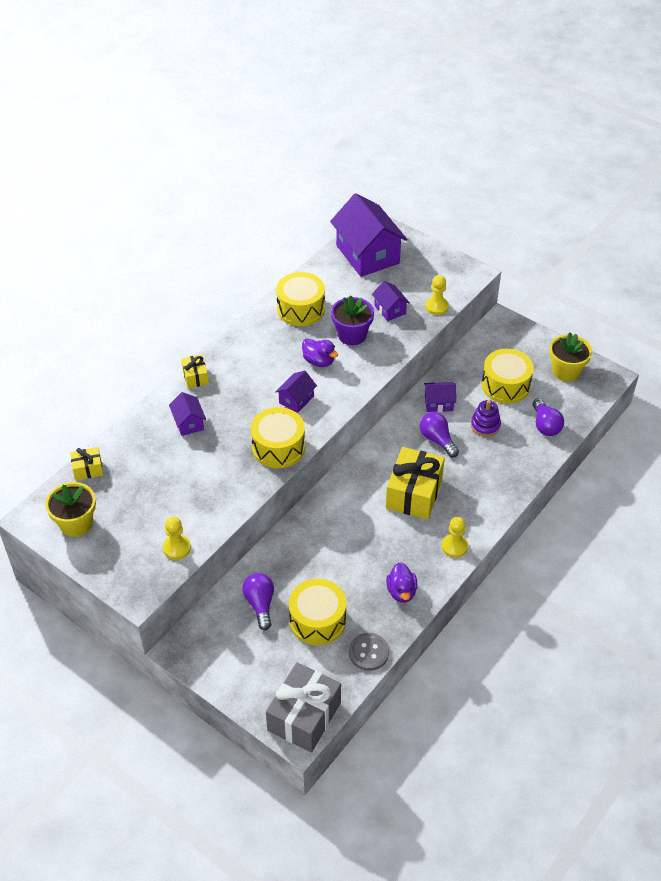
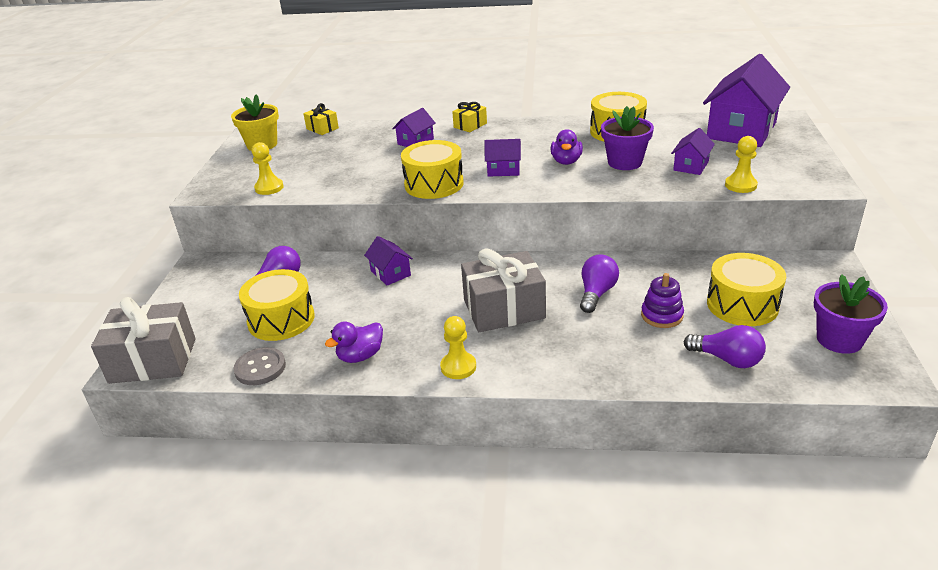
camera: 60 degrees right, 15 degrees down
yellow gift [386,447,445,519] -> grey gift [461,248,546,332]
purple house [424,382,456,412] -> purple house moved to [364,236,413,286]
purple light bulb [533,398,564,436] -> purple light bulb turned 105 degrees counterclockwise [684,325,766,368]
yellow flower pot [549,332,592,382] -> purple flower pot [814,274,888,354]

